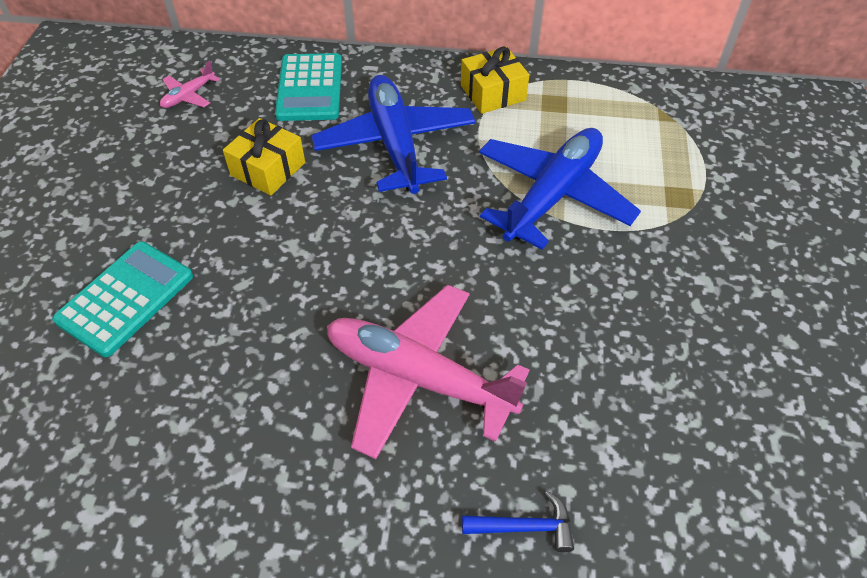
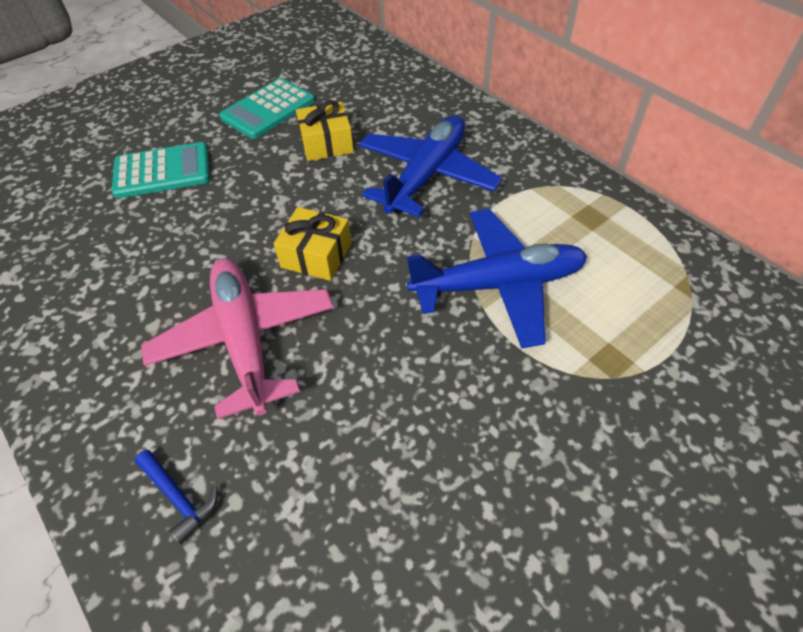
camera: 45 degrees right, 0 degrees up
pink plane [160,61,220,108] -> none
turquoise calculator [275,53,342,121] -> turquoise calculator moved to [219,78,315,139]
yellow gift [461,47,529,114] -> yellow gift moved to [273,207,351,281]

